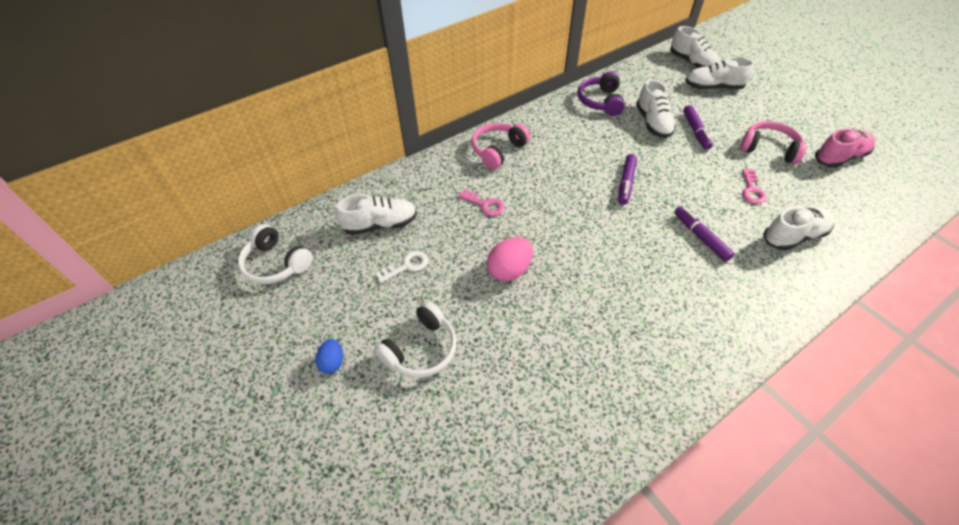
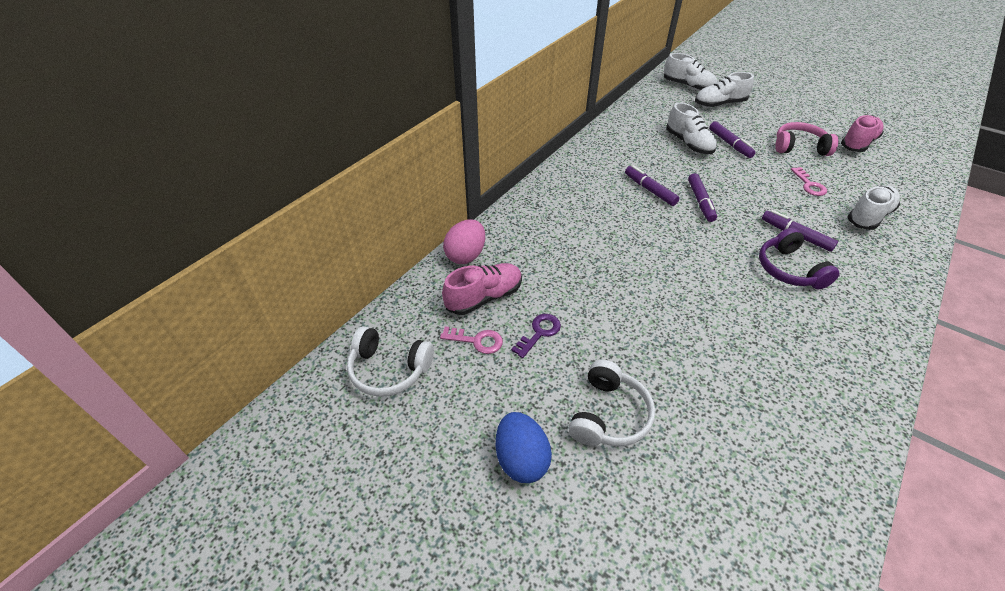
camera: 20 degrees left, 5 degrees down
blue egg [315,339,343,374] -> blue egg [496,412,552,483], size x1.66
white shoe [336,194,417,235] -> pink shoe [442,263,522,315]
white key [375,251,428,283] -> purple key [511,314,561,358]
pink key [458,189,504,216] -> pink key moved to [440,326,503,354]
pink headphones [471,123,530,169] -> none
pink egg [487,237,533,282] -> pink egg moved to [443,219,485,264]
purple headphones [578,71,625,116] -> purple headphones moved to [759,228,840,290]
none -> purple marker [625,165,679,206]

